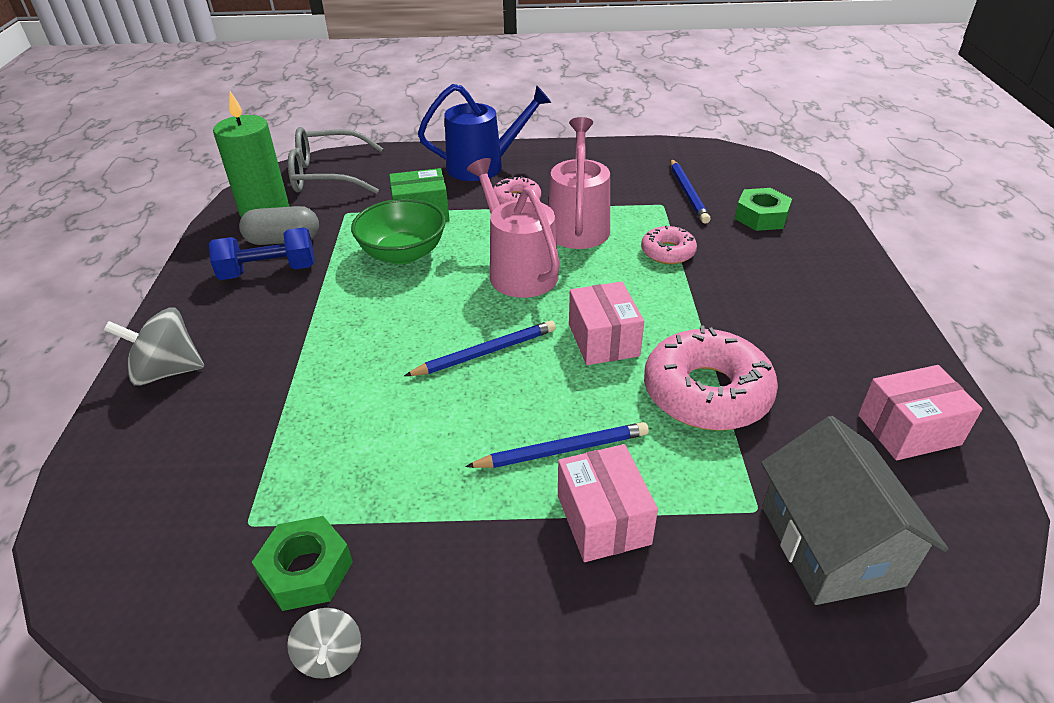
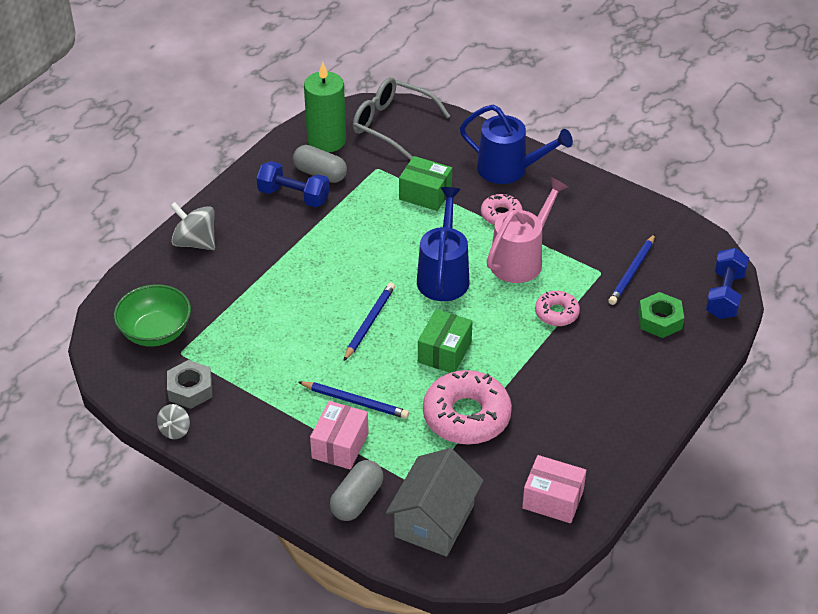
camera: 35 degrees right, 5 degrees up
green nut [252,516,353,611] -> grey nut [167,360,212,409]
green bowl [351,199,446,264] -> green bowl moved to [114,284,191,347]
blue pencil [404,320,556,376] -> blue pencil turned 75 degrees counterclockwise [343,282,395,361]
pink watering can [467,158,560,298] -> blue watering can [417,187,470,301]
pink box [569,281,644,365] -> green box [418,309,473,373]
none -> grey capsule [330,460,383,521]
none -> blue dumbbell [706,248,749,319]

